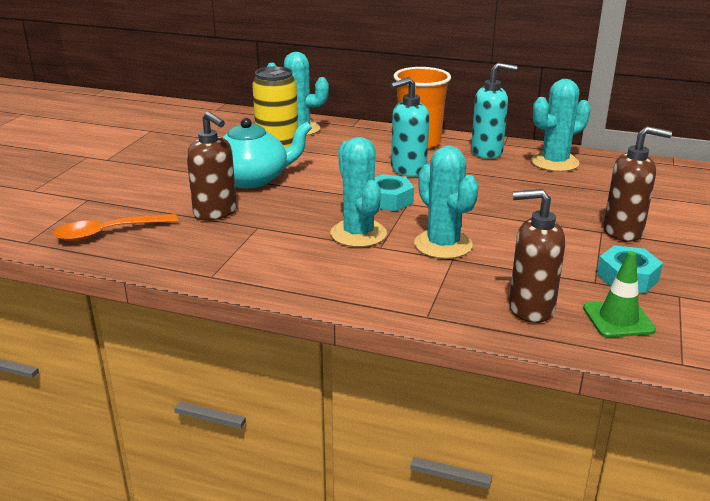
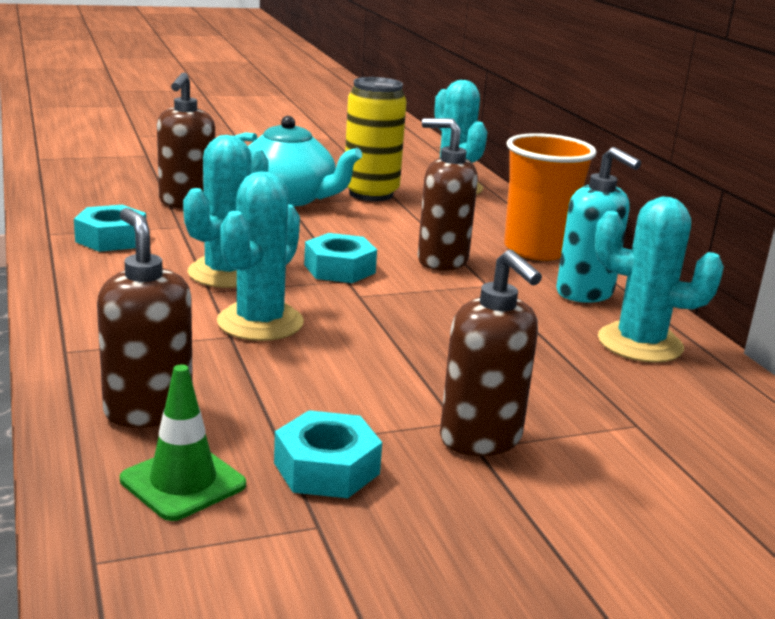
camera: 50 degrees right, 5 degrees down
orange spoon [53,214,178,241] -> none
turquoise soap dispenser [390,77,429,177] -> brown soap dispenser [418,118,478,271]
none -> turquoise nut [74,205,146,252]

